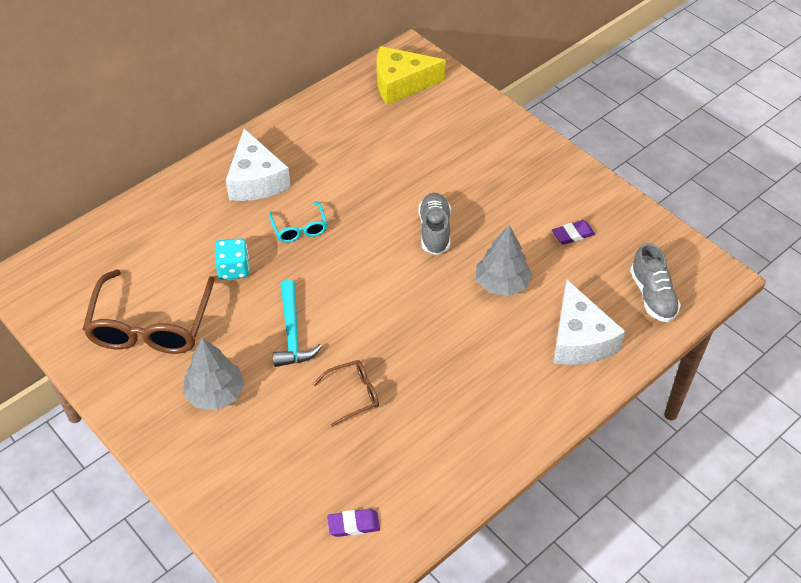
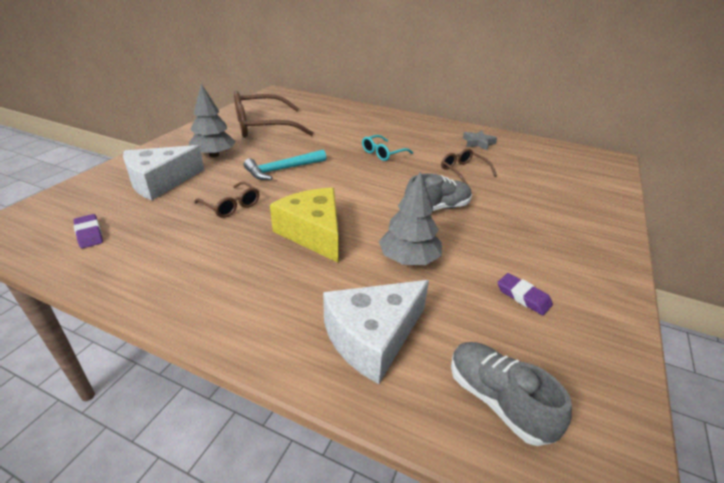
camera: 65 degrees right, 15 degrees down
turquoise dice [215,238,249,280] -> none
white cheese [226,129,291,201] -> white cheese moved to [123,145,205,200]
yellow cheese [377,46,446,105] -> yellow cheese moved to [270,188,339,263]
grey shoe [630,243,681,322] -> grey shoe turned 90 degrees clockwise [451,342,572,446]
none -> brown glasses [441,148,497,184]
none -> grey star [463,130,497,150]

